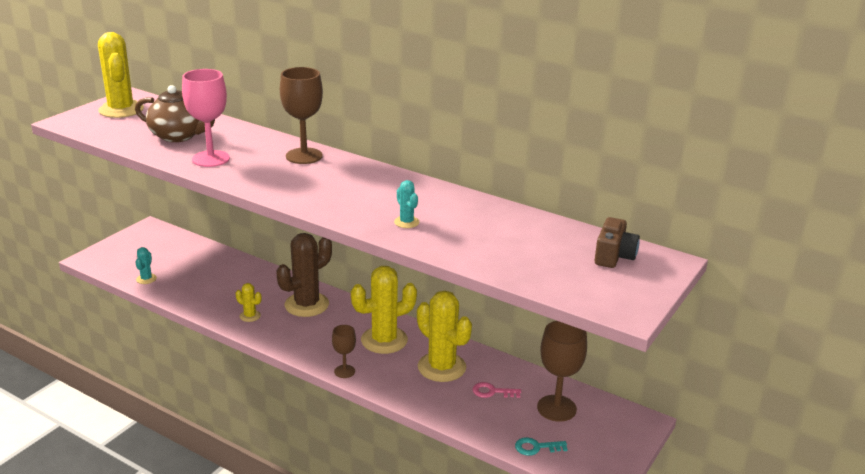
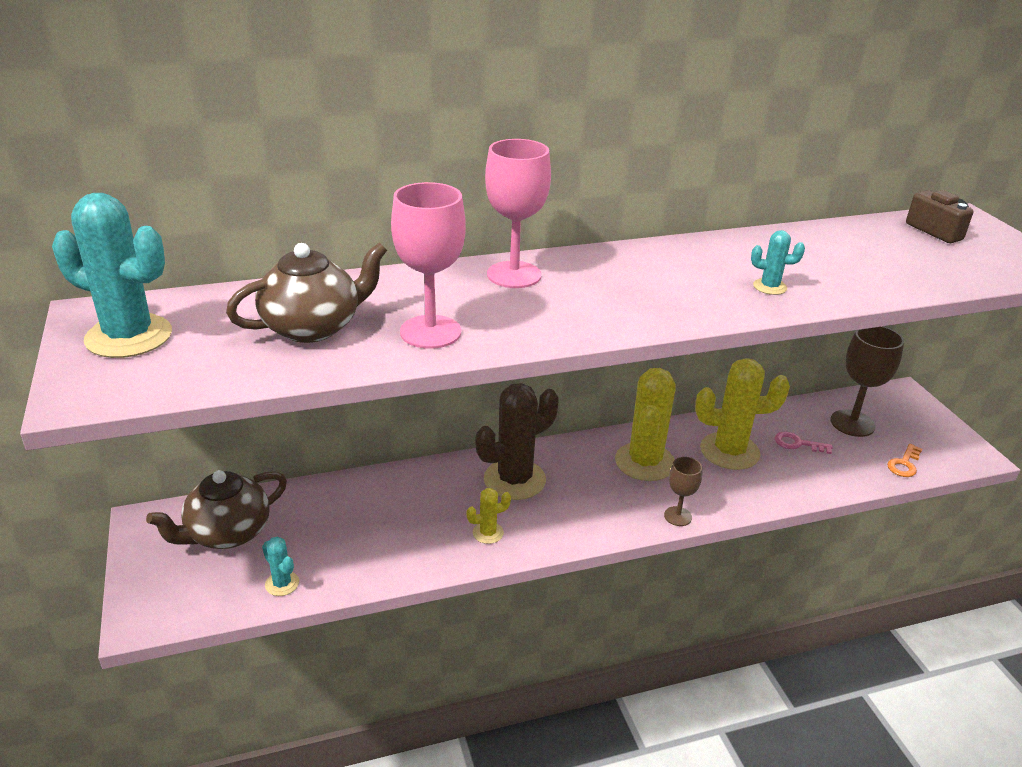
camera: 50 degrees left, 5 degrees up
yellow cactus [98,32,144,118] -> turquoise cactus [52,193,172,358]
brown cactus [277,233,332,317] -> brown cactus turned 60 degrees clockwise [476,383,559,500]
brown goblet [280,67,323,164] -> pink goblet [485,139,551,288]
pink key [472,382,521,398] -> pink key turned 60 degrees clockwise [775,432,833,454]
turquoise key [515,437,568,456] -> orange key [887,444,922,477]
none -> brown teapot [146,470,287,549]

